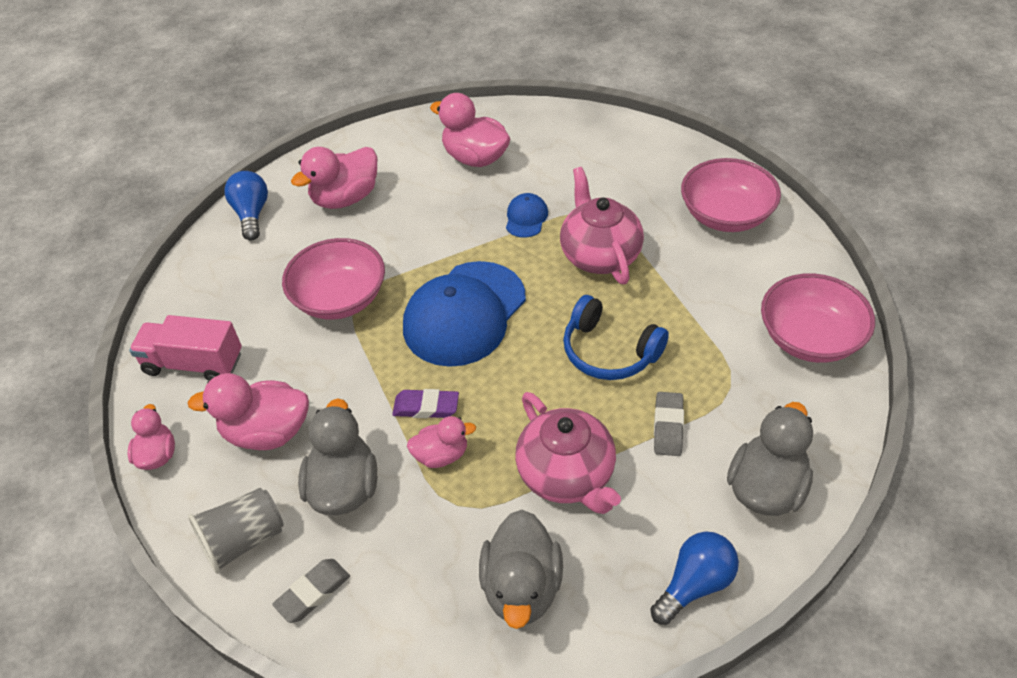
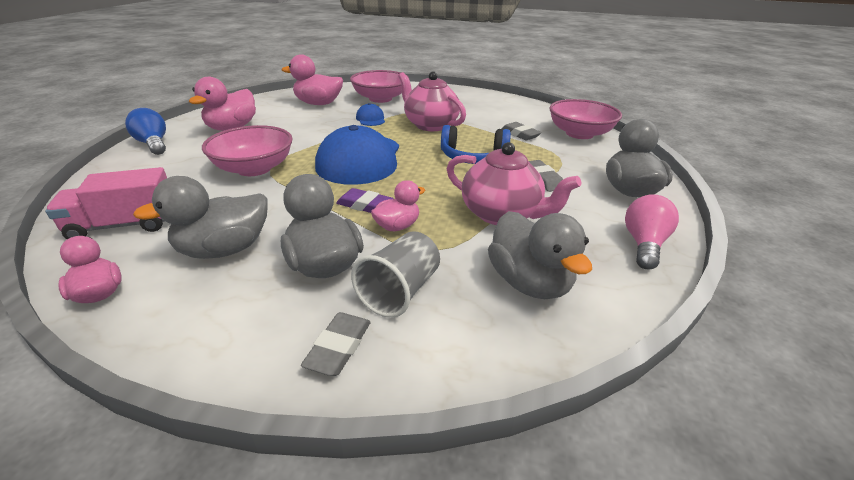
camera: 30 degrees left, 15 degrees down
pink duck [188,373,309,450] -> grey duck [133,176,268,259]
grey cup [188,488,284,574] -> grey cup moved to [351,231,440,318]
purple eraser [392,389,459,418] -> purple eraser turned 45 degrees clockwise [336,188,394,213]
blue light bulb [650,531,739,625] -> pink light bulb [625,194,679,269]
pink bowl [681,158,781,232] -> pink bowl moved to [350,70,409,103]
none -> grey eraser [501,122,542,140]

